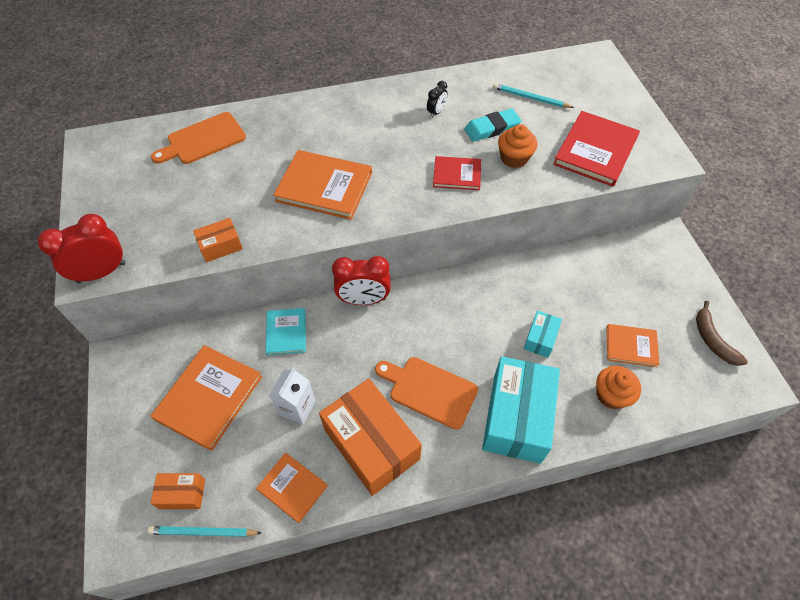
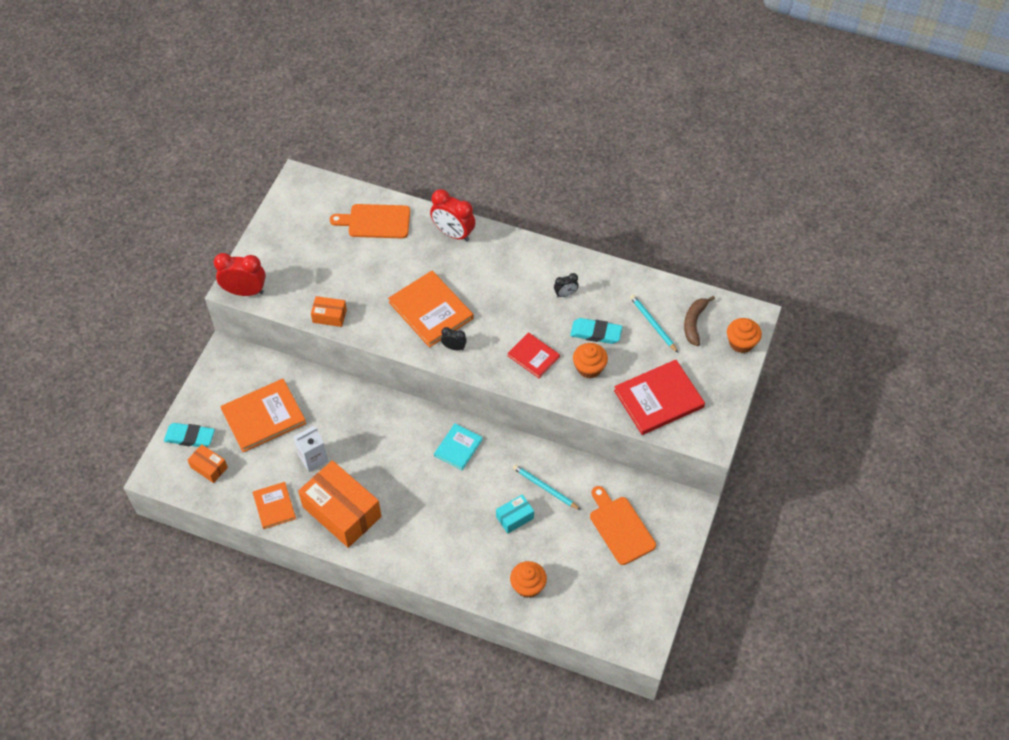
camera: 35 degrees right, 0 degrees up
turquoise pencil [147,526,261,537] -> turquoise pencil moved to [513,464,581,510]
turquoise book [265,308,306,355] -> turquoise book moved to [434,423,483,470]
orange box [319,379,422,496] -> orange box turned 45 degrees counterclockwise [298,460,382,548]
red clock [332,256,391,305] -> red clock moved to [430,189,476,242]
orange cutting board [375,357,478,430] -> orange cutting board moved to [590,486,656,565]
turquoise box [482,356,560,464] -> none
orange book [606,324,660,367] -> none
brown banana [696,301,748,366] -> brown banana moved to [684,296,715,346]
none -> turquoise eraser [164,423,215,447]
none -> black clock [441,327,467,350]
none -> orange cupcake [727,318,762,353]

